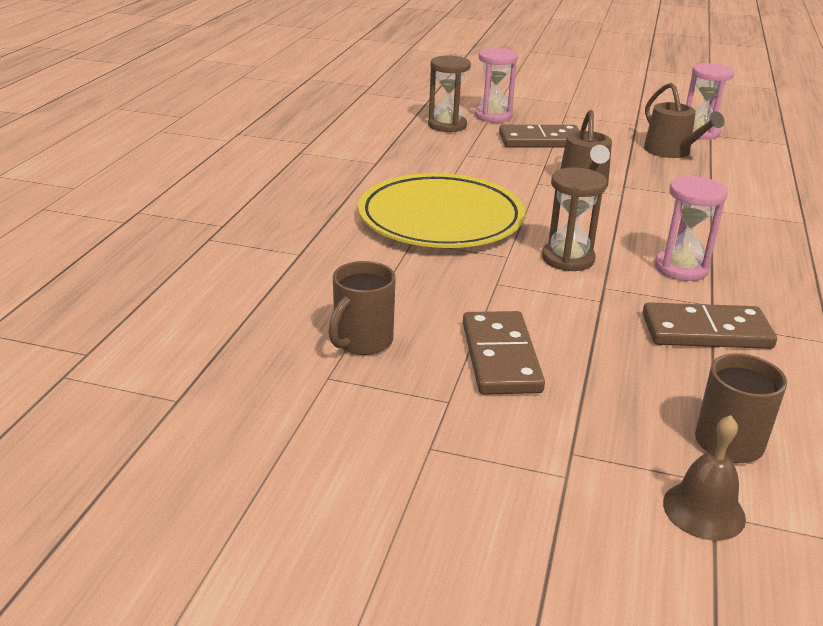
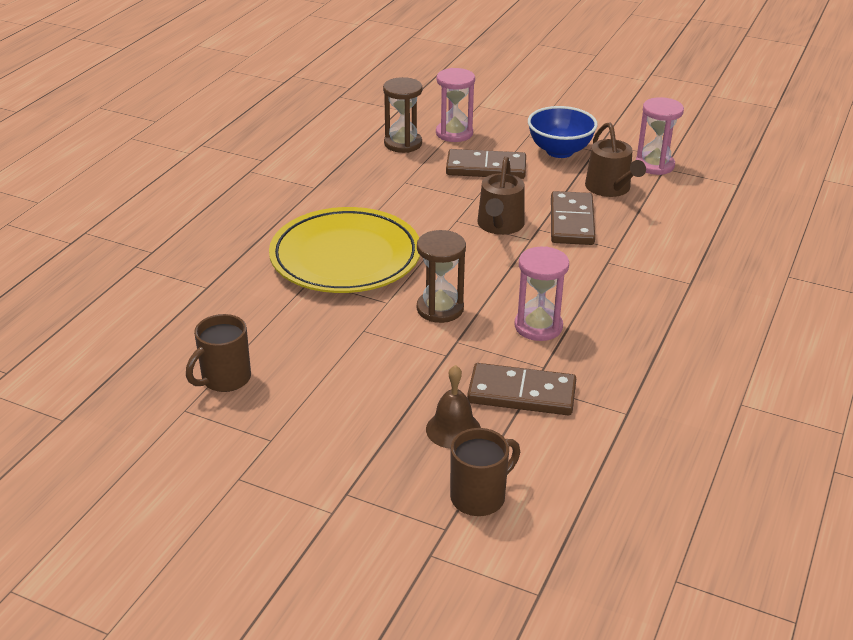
camera: 10 degrees right, 5 degrees up
brown domino [463,311,545,395] -> brown domino moved to [551,191,595,245]
brown bell [663,415,746,541] -> brown bell moved to [426,365,481,449]
none -> blue bowl [528,106,598,158]

